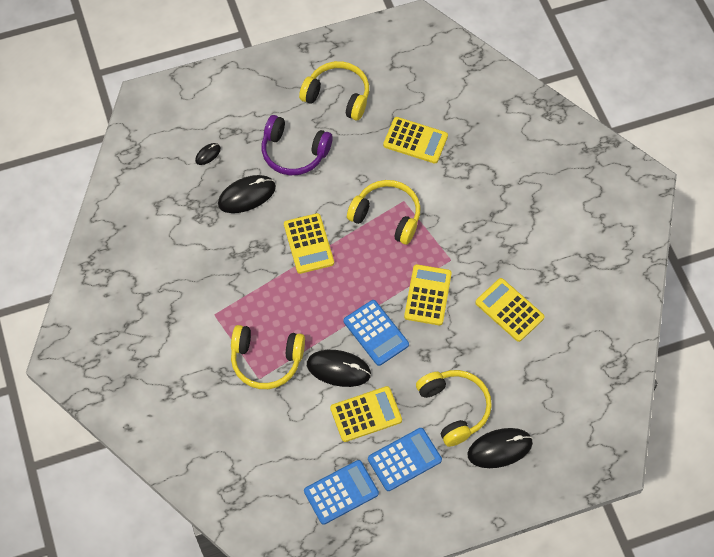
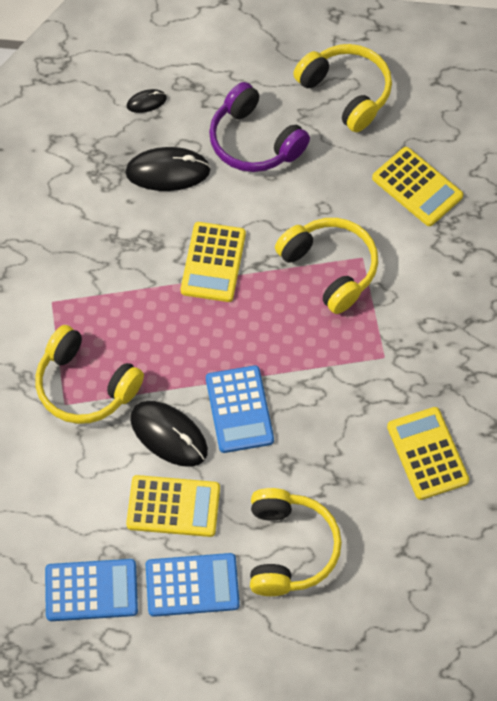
camera: 25 degrees right, 0 degrees up
yellow calculator [404,264,452,325] -> none
black mouse [467,428,533,468] -> none

